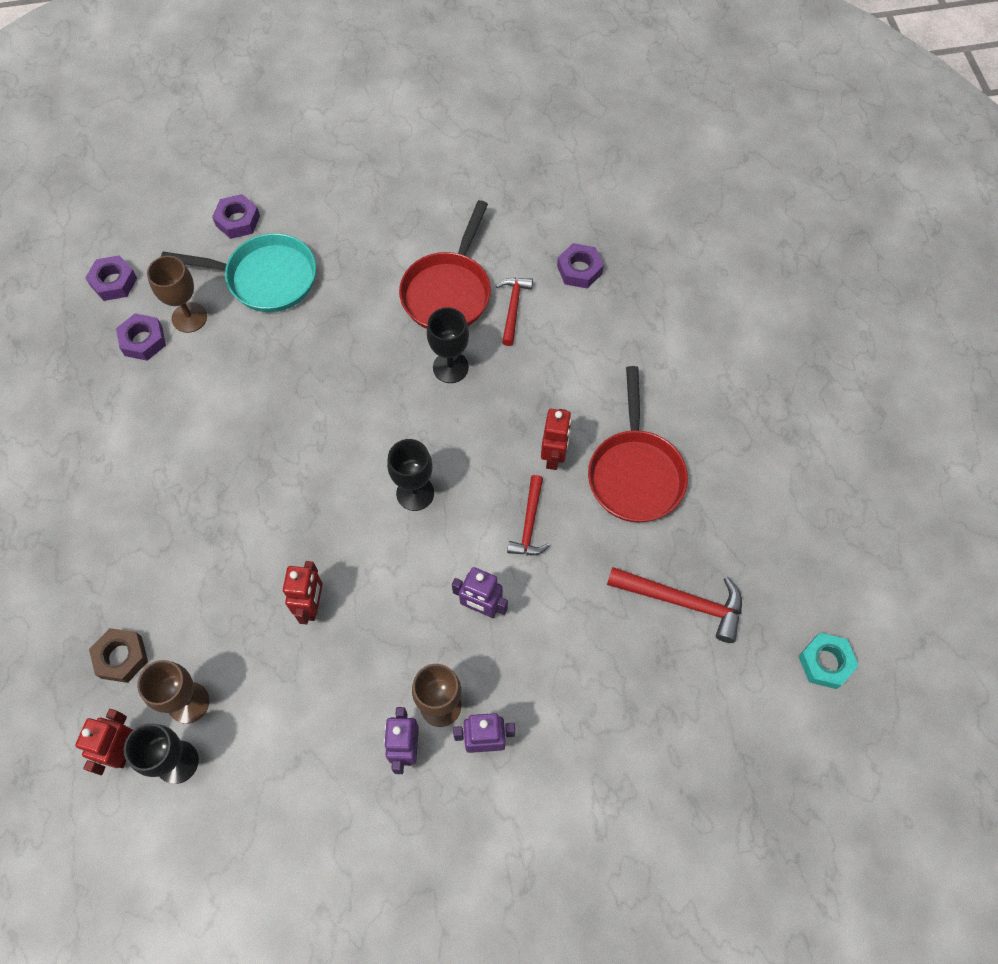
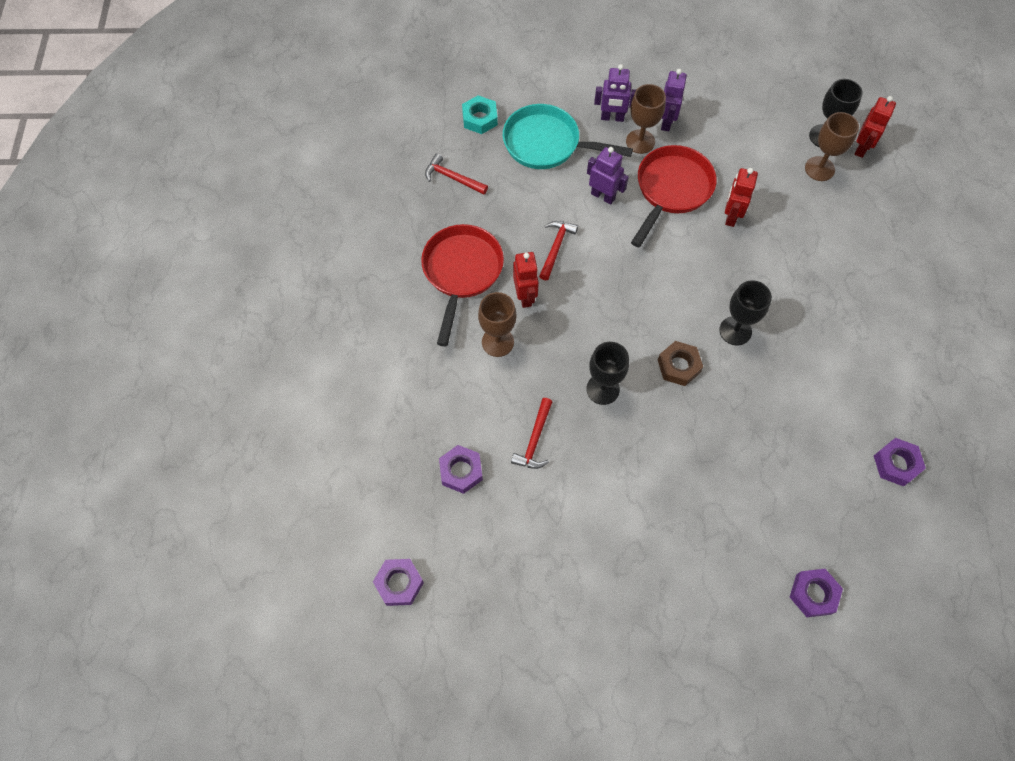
camera: 170 degrees left, 0 degrees up
purple nut [85,255,137,301] -> purple nut moved to [373,559,424,606]
brown nut [89,628,148,683] -> brown nut moved to [658,341,703,386]
brown goblet [147,256,207,333] -> brown goblet moved to [478,292,517,357]
turquoise pan [161,233,316,312] -> turquoise pan moved to [503,104,633,169]
black goblet [387,439,434,511] -> black goblet moved to [719,280,772,346]
red pan [399,200,491,329] -> red pan moved to [631,145,717,247]
red robot [541,409,571,470] -> red robot turned 150 degrees clockwise [513,252,539,308]
red hammer [607,567,742,643] -> red hammer [425,153,488,194], size x0.65
turquoise nut [798,633,859,689] -> turquoise nut moved to [462,95,498,134]

